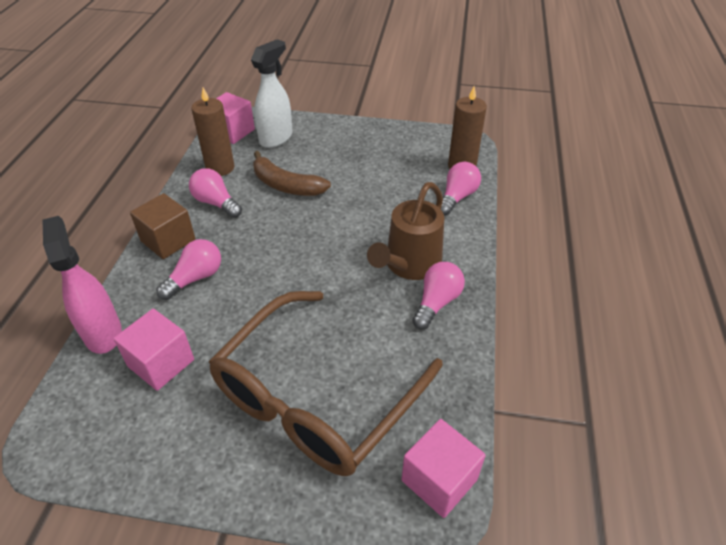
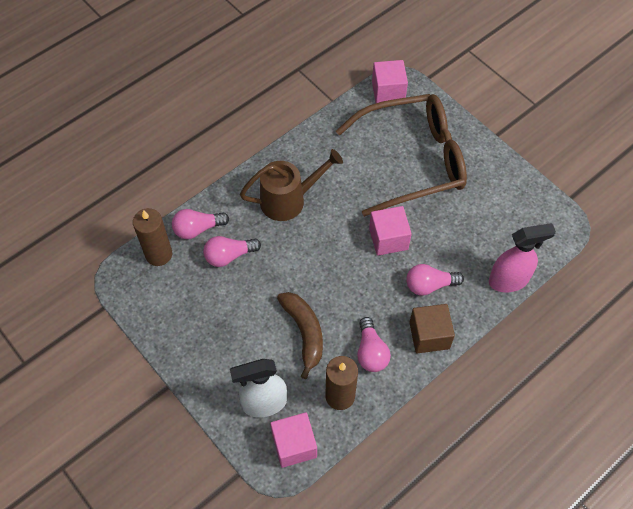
camera: 140 degrees left, 15 degrees up
pink spray bottle [43,216,122,354] -> pink spray bottle turned 120 degrees counterclockwise [489,223,556,292]
pink cube [113,309,194,391] -> pink cube moved to [369,206,412,256]
pink light bulb [412,262,465,330] -> pink light bulb moved to [203,236,261,267]

